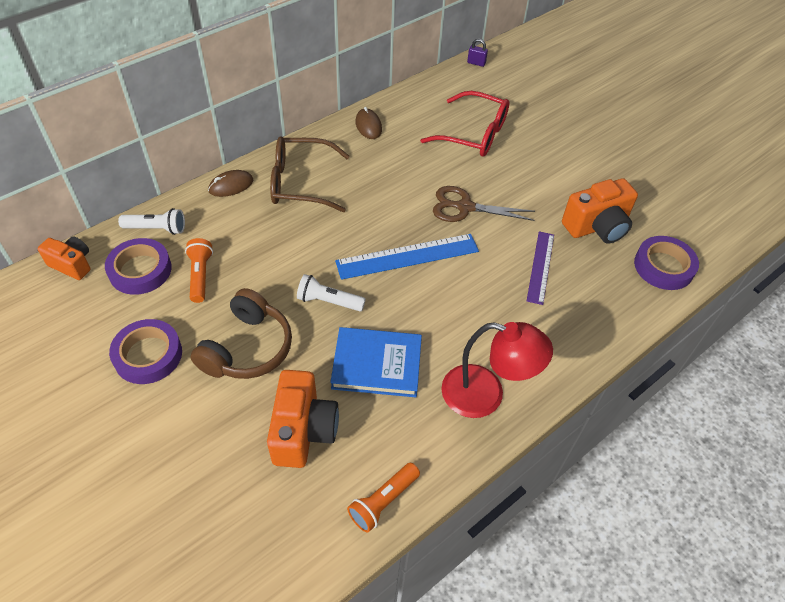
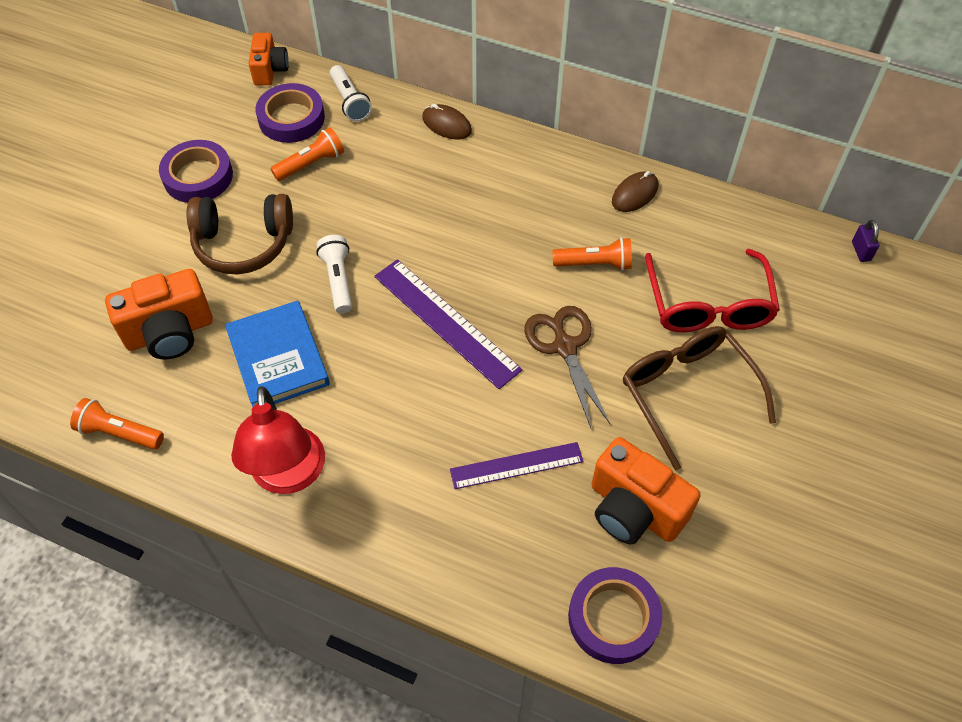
camera: 65 degrees right, 5 degrees up
brown glasses [270,137,350,212] -> brown glasses moved to [623,326,776,470]
blue ruler [335,234,479,280] -> purple ruler [374,259,522,389]
none -> orange flashlight [552,237,632,271]

